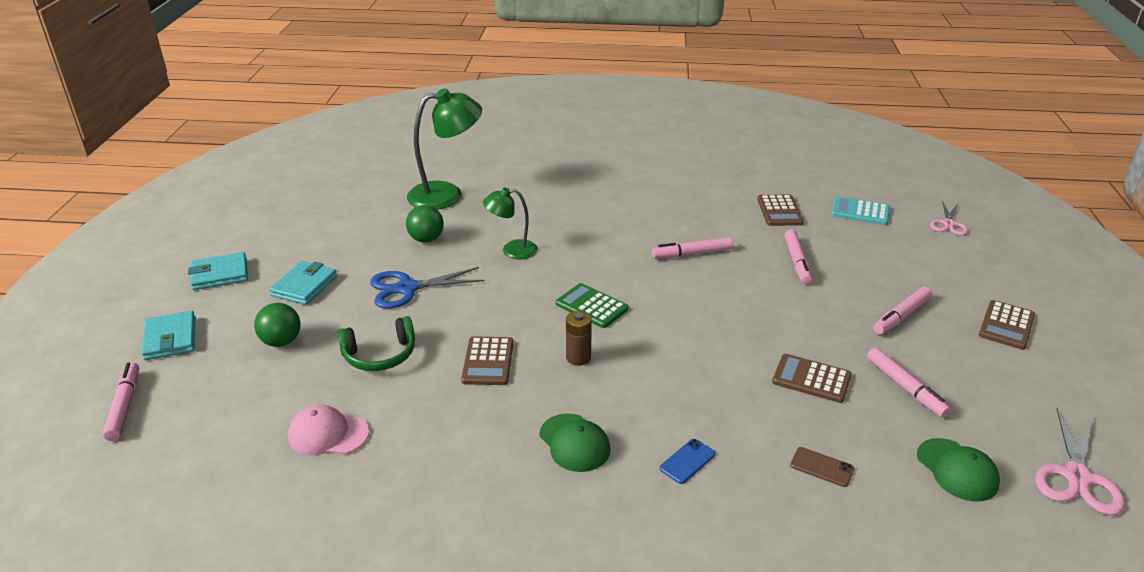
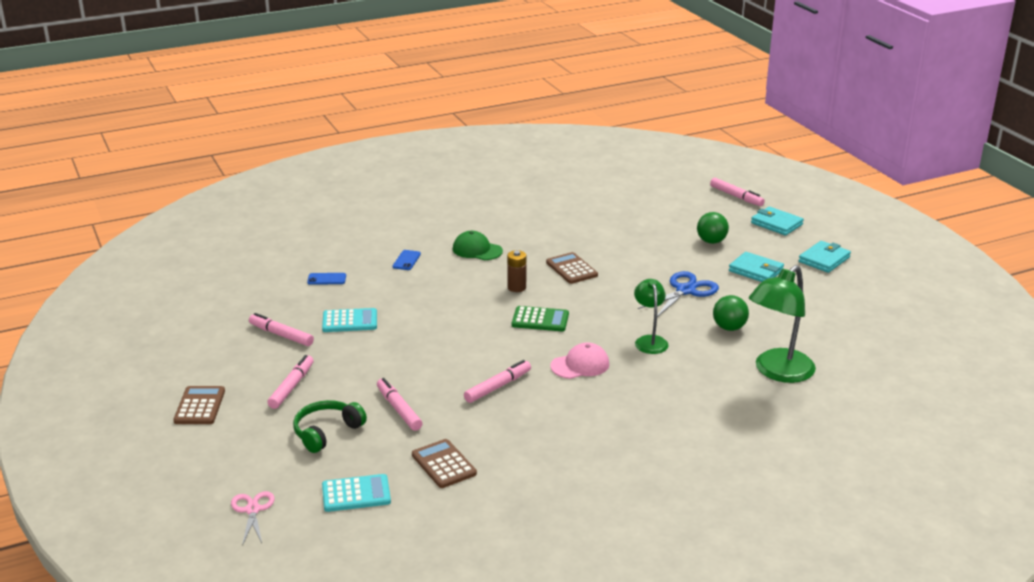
camera: 150 degrees right, 5 degrees down
turquoise wallet [269,261,337,305] -> turquoise wallet turned 45 degrees counterclockwise [729,252,784,282]
pink cap [288,405,369,455] -> pink cap moved to [551,342,610,379]
green headphones [337,316,415,371] -> green headphones moved to [293,400,367,453]
green lamp [483,188,538,259] -> green lamp turned 60 degrees counterclockwise [634,279,669,354]
brown calculator [772,354,852,403] -> turquoise calculator [322,308,377,332]
brown phone [790,447,854,487] -> blue phone [307,273,346,285]
green cap [917,438,1000,502] -> none
pink scissors [1035,408,1125,515] -> none

